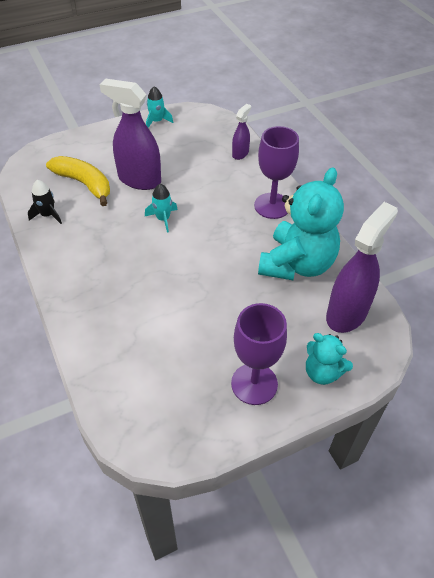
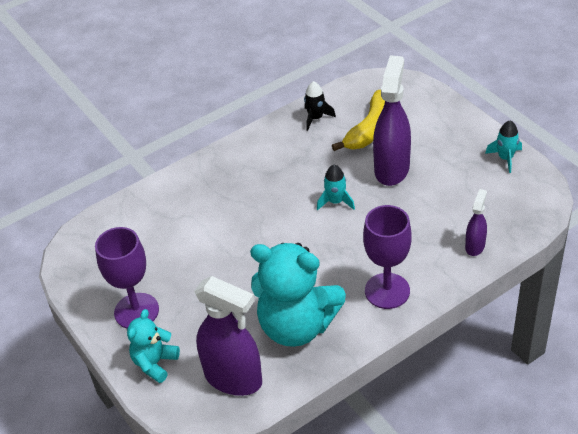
camera: 85 degrees right, 5 degrees down
purple spray bottle [232,104,251,160] -> purple spray bottle turned 90 degrees counterclockwise [465,189,487,256]

